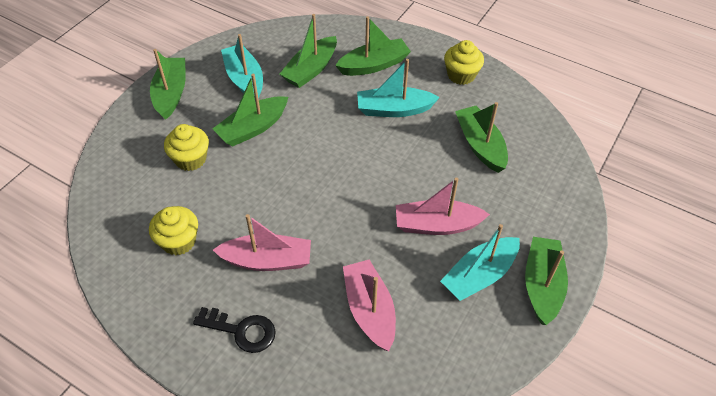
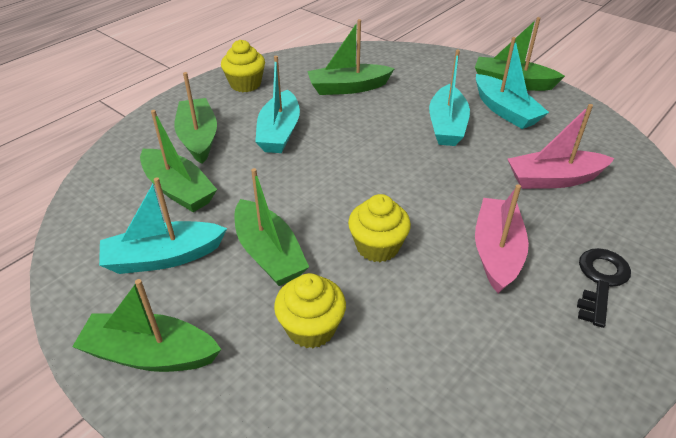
camera: 80 degrees left, 10 degrees down
yellow cupcake [149,206,198,256] -> yellow cupcake moved to [348,194,411,262]
pink boat [396,178,490,235] -> turquoise boat [429,50,470,146]

